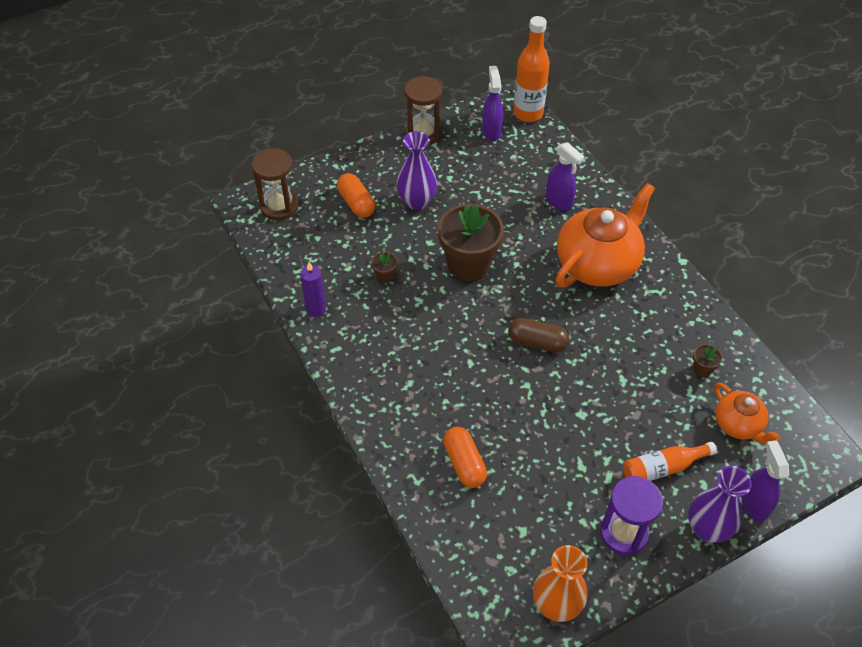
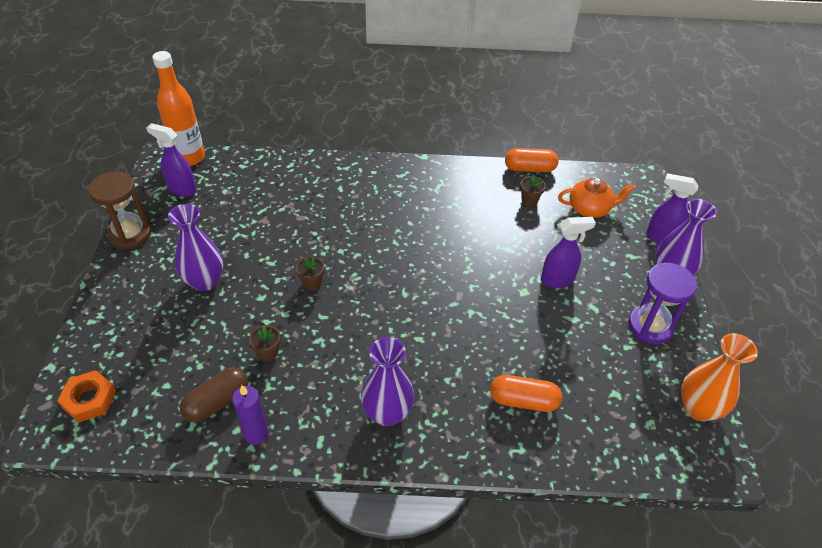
camera: 60 degrees left, 5 degrees down
brown hourglass [252,148,298,220] -> orange nut [58,370,116,422]
orange capsule [337,173,375,218] -> orange capsule moved to [505,148,559,172]
brown flower pot [438,204,504,281] -> brown flower pot [296,257,324,290], size x0.41
brown capsule [508,318,570,353] -> brown capsule moved to [180,367,248,423]
purple spray bottle [546,142,585,211] -> purple spray bottle moved to [541,217,596,288]
orange teapot [556,183,655,288] -> none
orange bottle [623,442,717,481] -> none
none -> purple vase [361,337,415,426]

